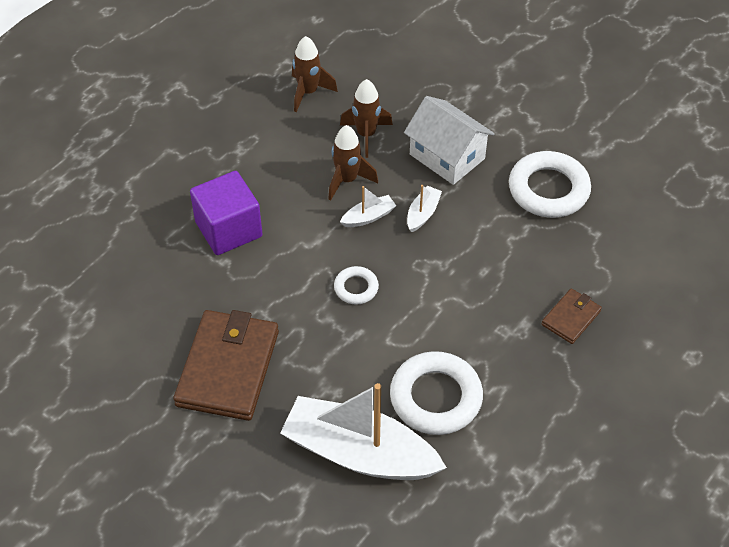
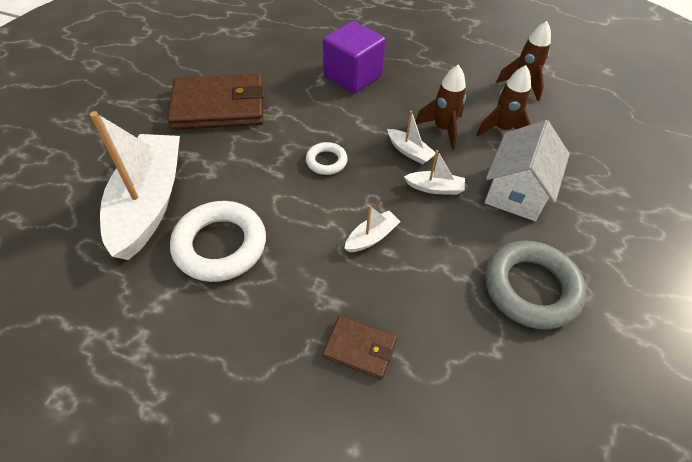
camera: 70 degrees right, 0 degrees up
white ring [509,151,591,218] -> grey ring [485,240,587,330]
none -> white boat [344,205,401,252]

